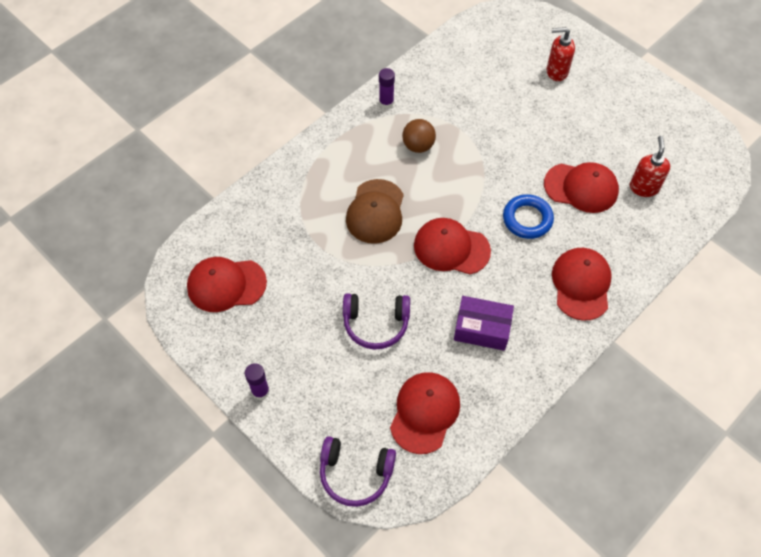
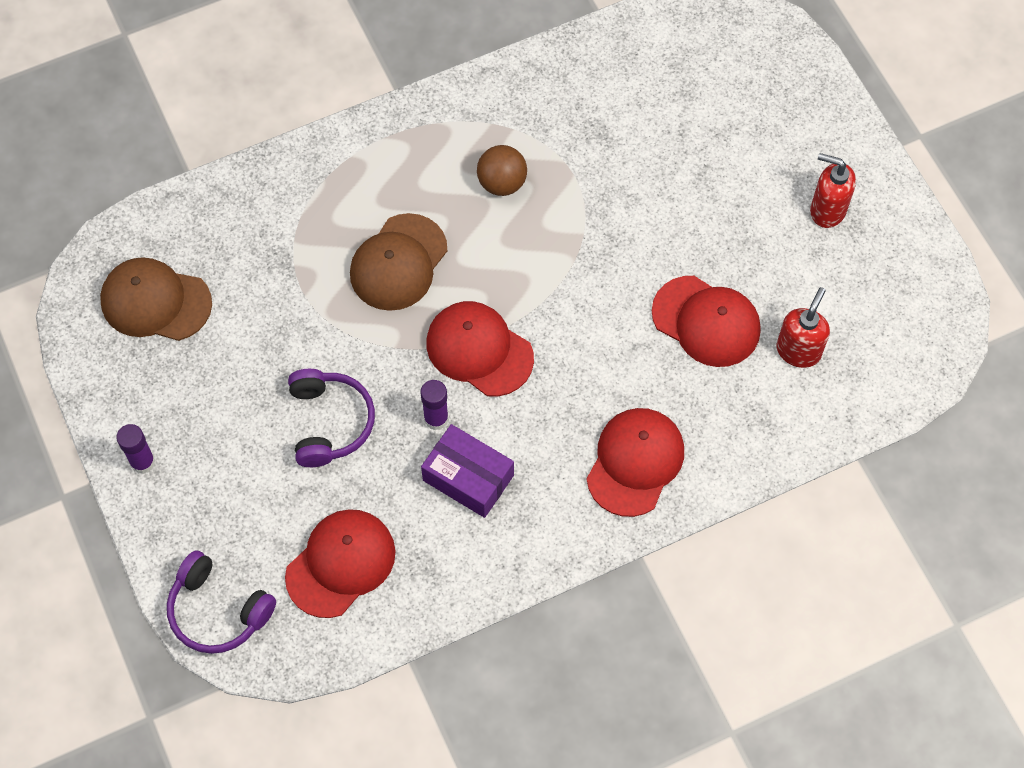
camera: 20 degrees right, 5 degrees up
red cap [187,257,267,312] -> brown cap [100,257,212,341]
purple headphones [343,293,410,349] -> purple headphones turned 120 degrees counterclockwise [288,369,375,467]
purple glue stick [379,68,395,109] -> purple glue stick moved to [420,380,449,430]
blue ring [503,194,554,239] -> none
red soap dispenser [547,27,575,81] -> red soap dispenser moved to [810,153,856,228]

